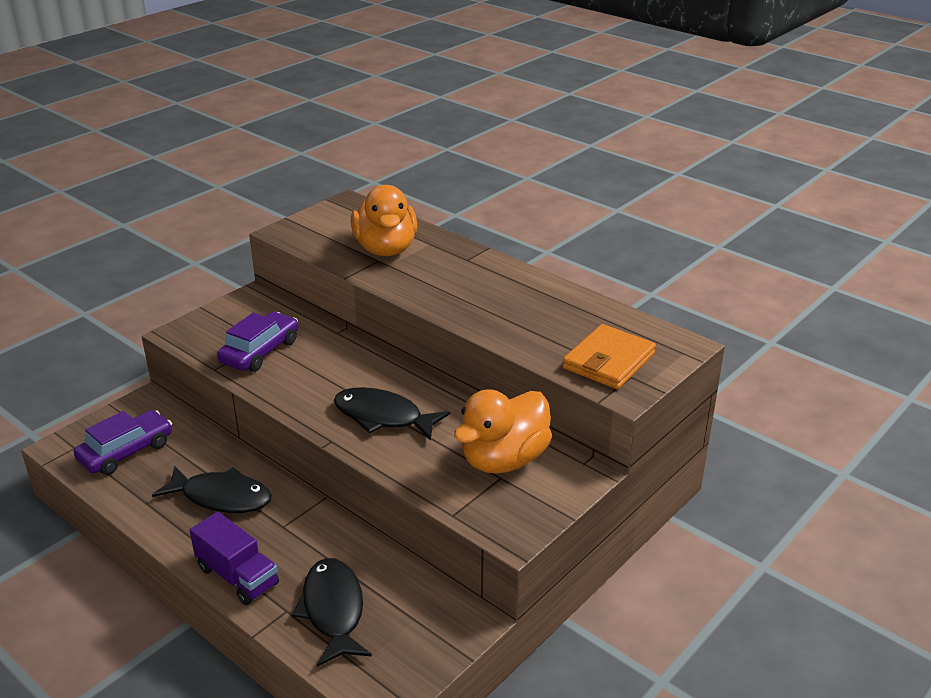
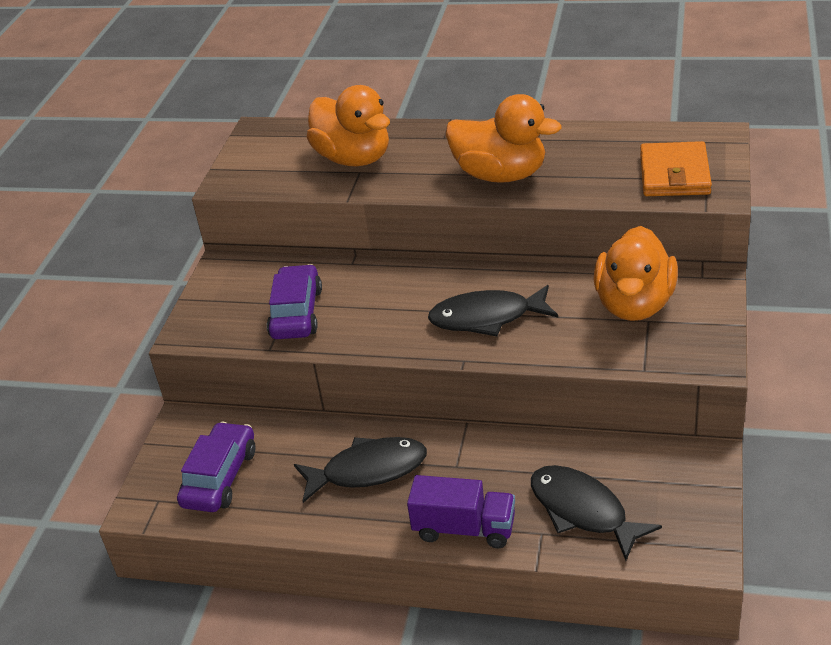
camera: 25 degrees left, 5 degrees up
none -> orange duck [445,94,561,183]

